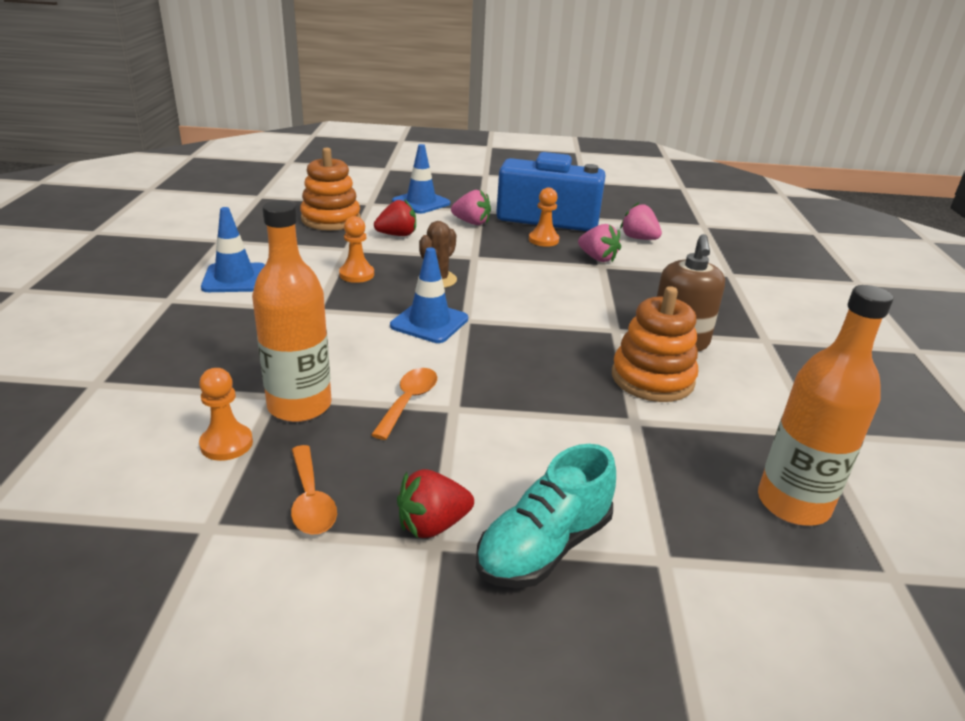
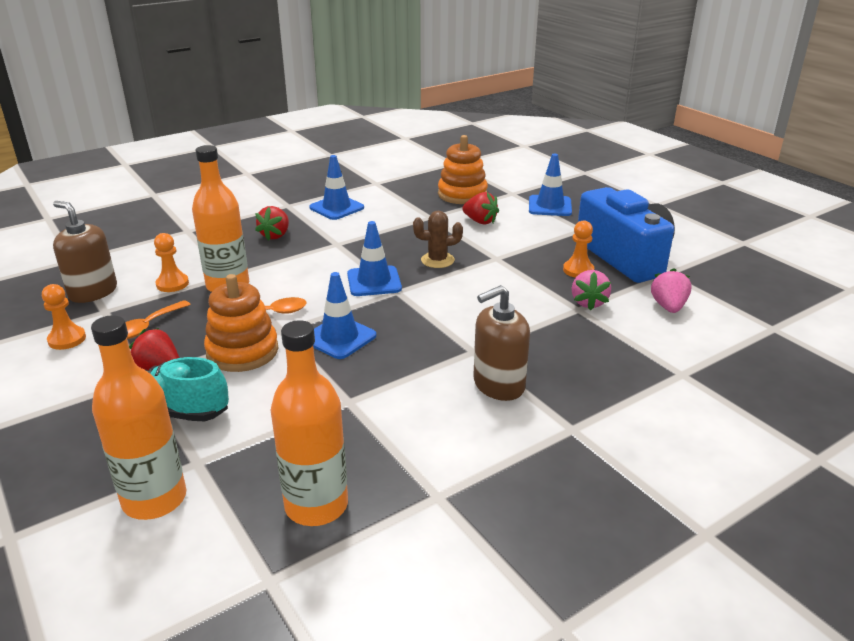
camera: 55 degrees right, 0 degrees up
orange pawn [339,216,374,283] -> orange pawn moved to [42,284,86,350]
pink strawberry [451,190,491,225] -> none
orange stacking toy [612,286,698,402] -> orange stacking toy moved to [204,274,278,372]
none -> brown soap dispenser [53,201,117,303]
none -> orange bottle [91,315,186,520]
none -> red strawberry [255,206,289,241]
none -> blue traffic cone [313,272,376,359]

